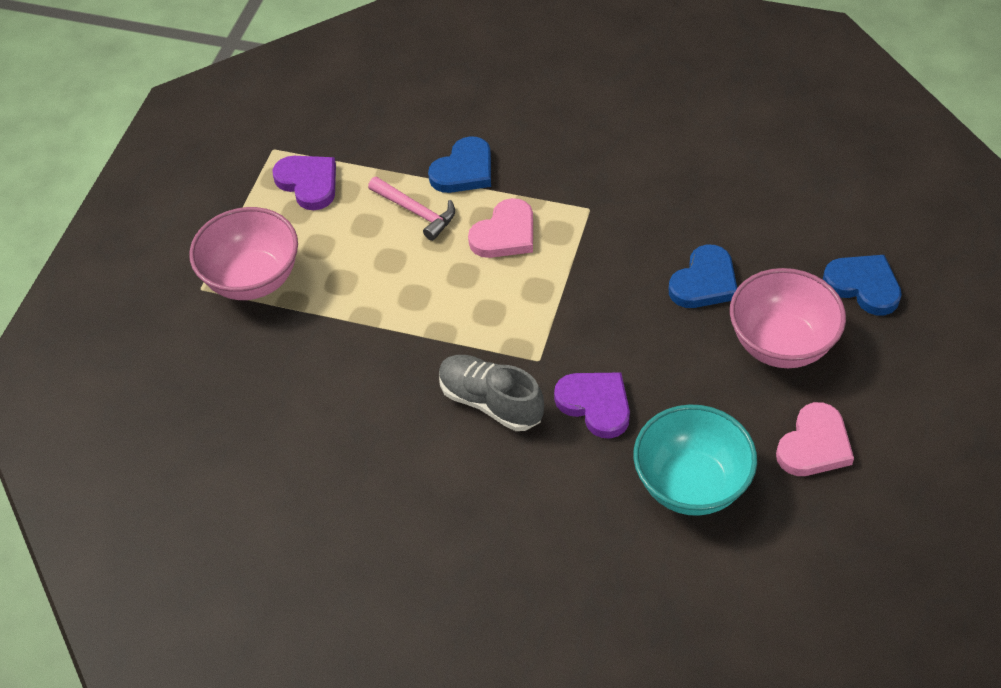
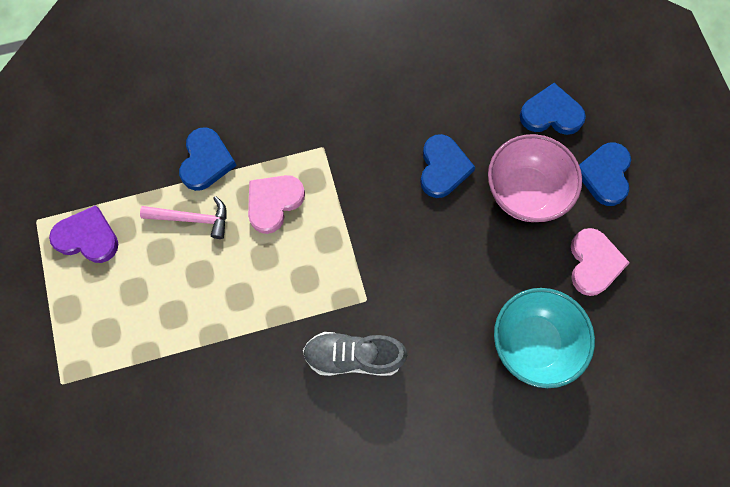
camera: 35 degrees left, 20 degrees up
pink bowl [189,207,298,300] -> none
pink heart [468,198,533,258] -> pink heart turned 150 degrees counterclockwise [248,175,305,234]
purple heart [554,372,630,439] -> none
none -> blue heart [579,142,631,206]

